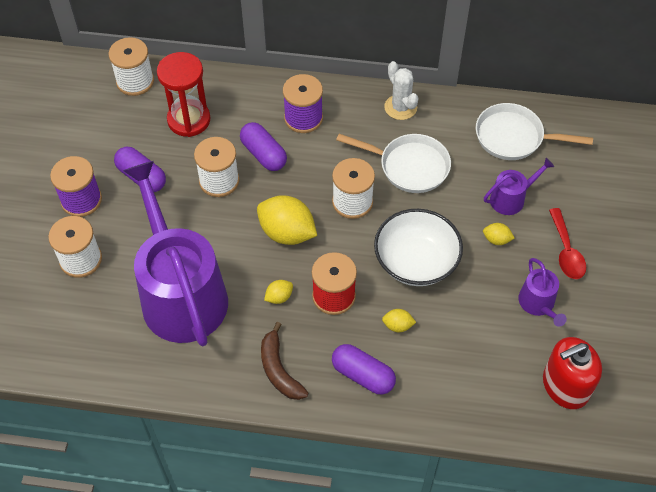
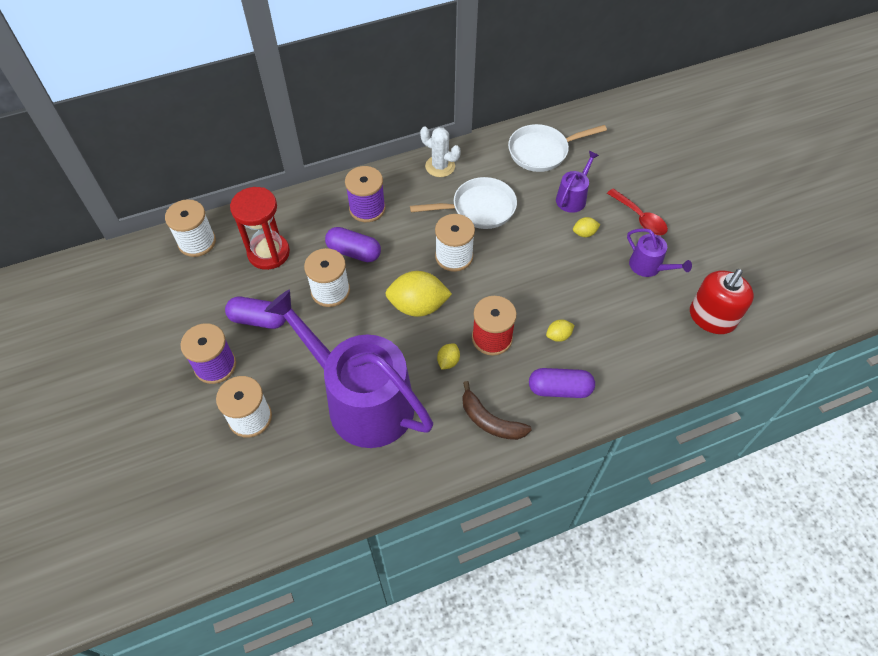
camera: 30 degrees left, 0 degrees up
white bowl [374,209,463,286] -> none

